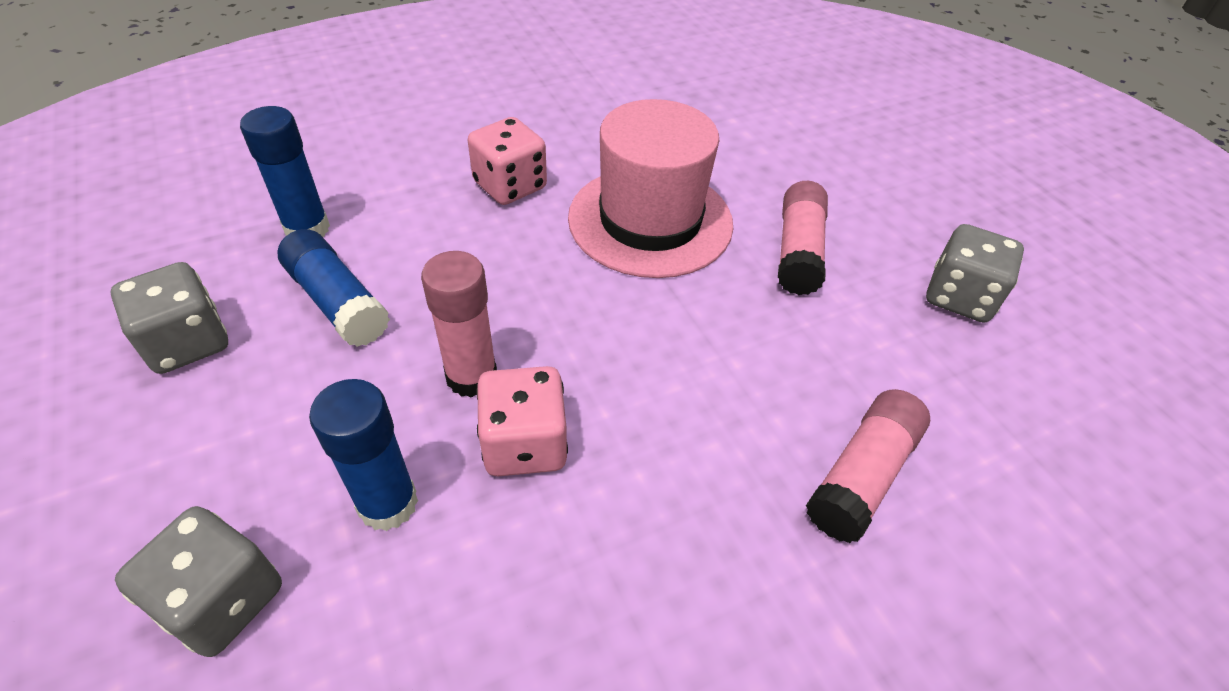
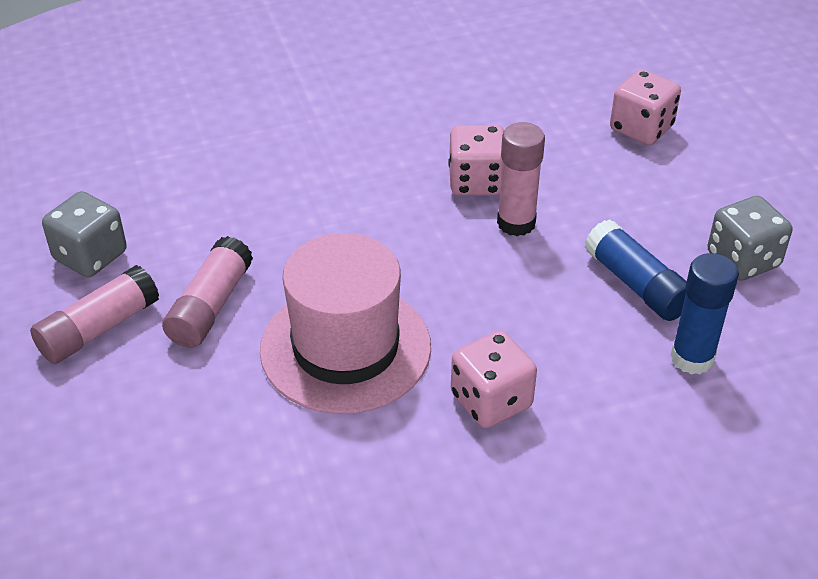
camera: 170 degrees left, 5 degrees down
grey dice [115,506,282,657] -> pink dice [610,69,681,145]
blue glue stick [309,379,418,531] -> none
pink glue stick [806,389,930,543] -> pink glue stick moved to [30,265,159,364]

